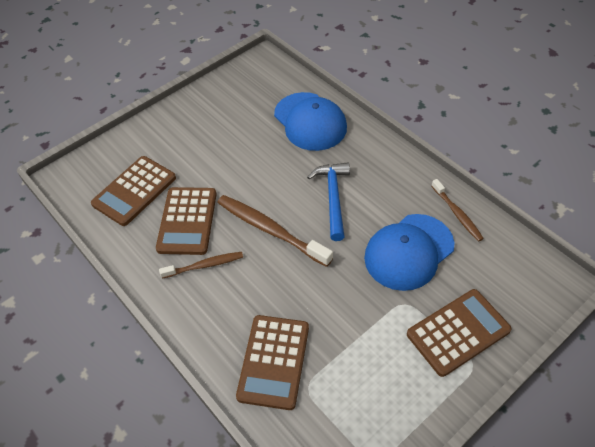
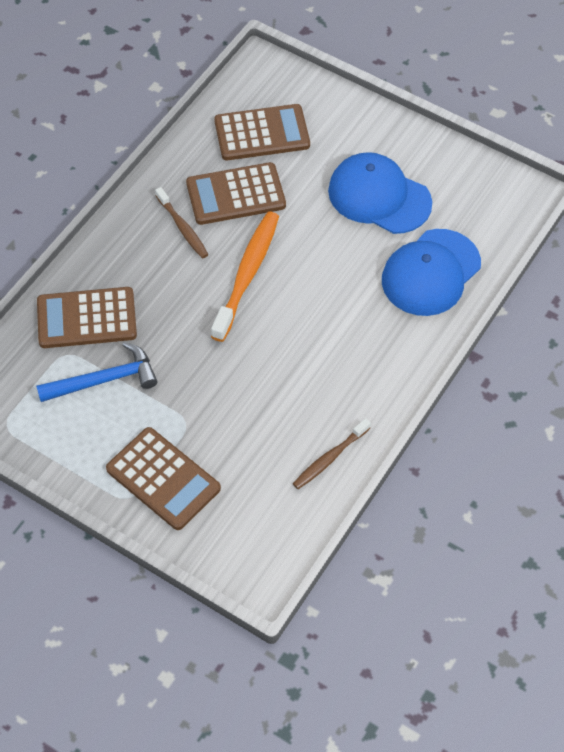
camera: 70 degrees right, 5 degrees up
brown calculator [91,156,176,226] -> brown calculator turned 150 degrees clockwise [214,104,310,160]
brown toothbrush [217,195,333,267] -> orange toothbrush [211,212,279,342]
blue hammer [307,162,350,241] -> blue hammer moved to [36,342,158,402]
blue cap [364,214,454,291] -> blue cap moved to [328,152,432,234]

